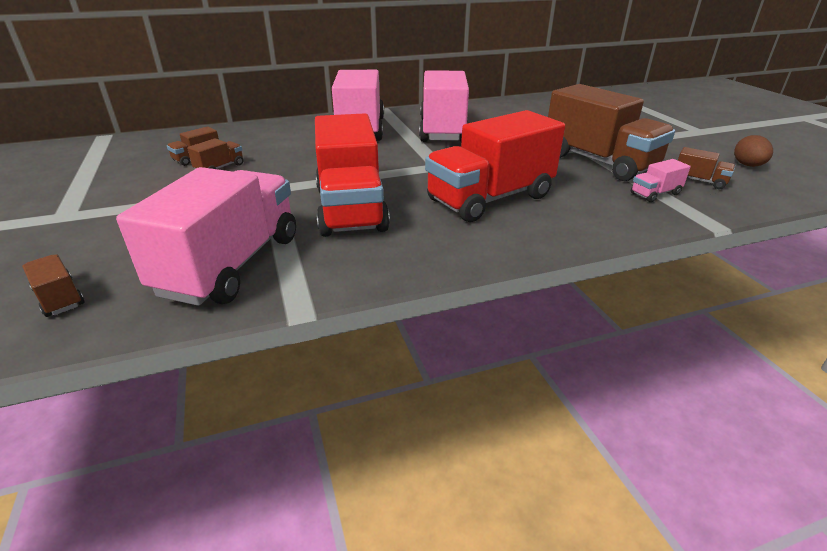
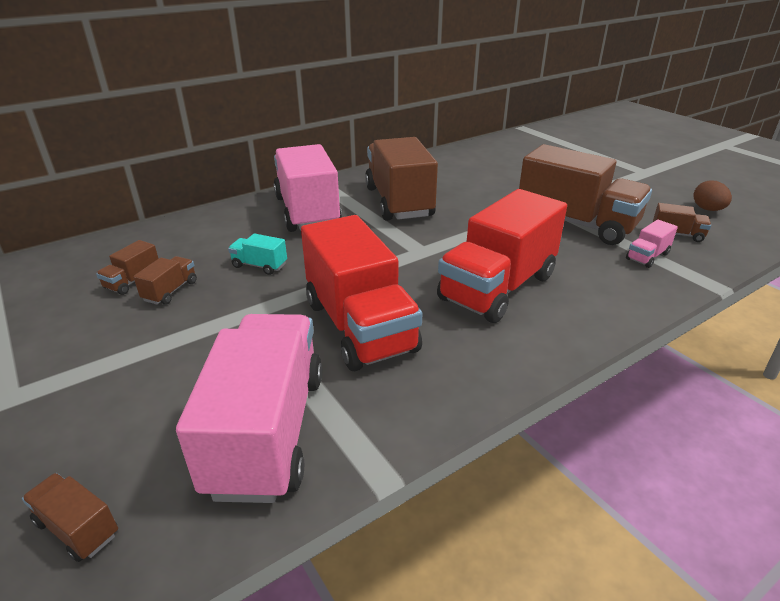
camera: 15 degrees left, 0 degrees up
pink truck [419,70,469,142] -> brown truck [365,137,438,221]
none -> turquoise truck [228,233,287,275]

